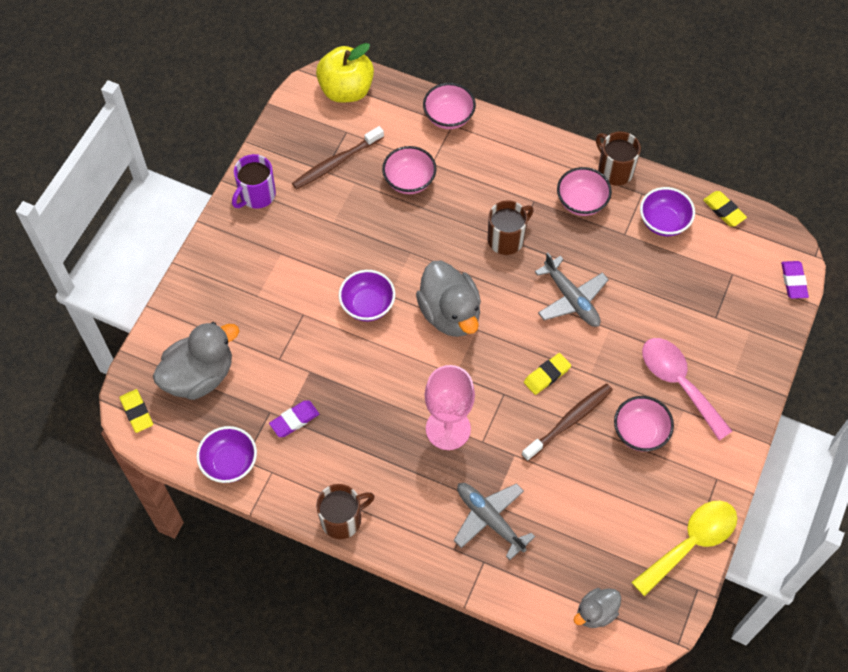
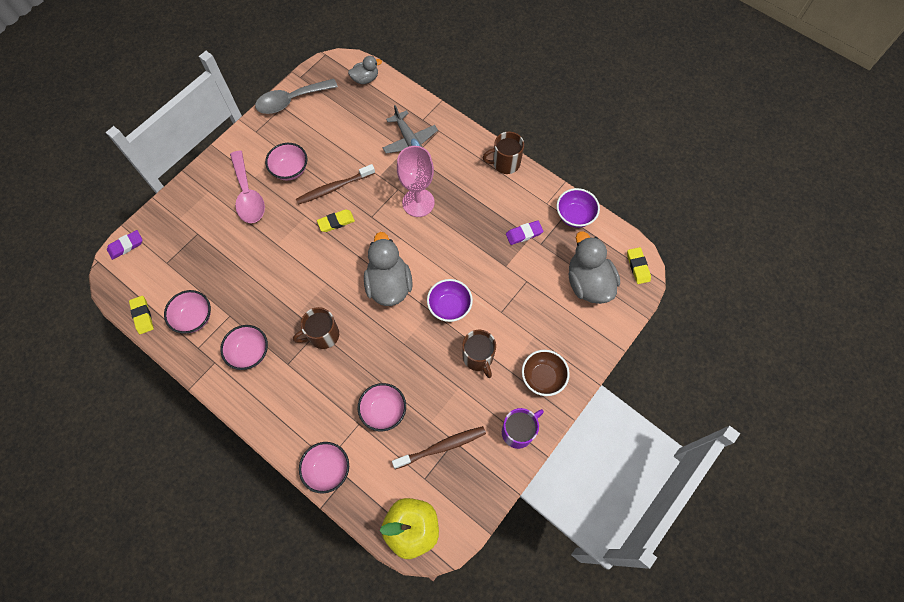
camera: 165 degrees left, 5 degrees up
grey duck [153,322,239,400] -> grey duck turned 90 degrees clockwise [569,231,620,304]
grey plane [535,252,609,327] -> none
brown mug [596,131,641,186] -> brown mug moved to [462,330,496,378]
yellow spoon [632,501,737,596] -> grey spoon [255,79,338,114]
purple bowl [640,187,695,236] -> pink bowl [164,290,211,334]
purple eraser [781,261,809,299] -> purple eraser turned 45 degrees clockwise [107,230,143,260]
none -> brown bowl [522,350,570,396]

